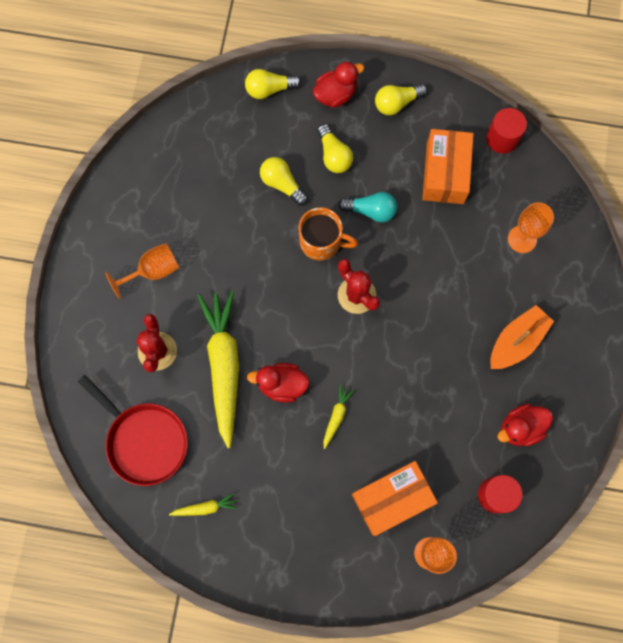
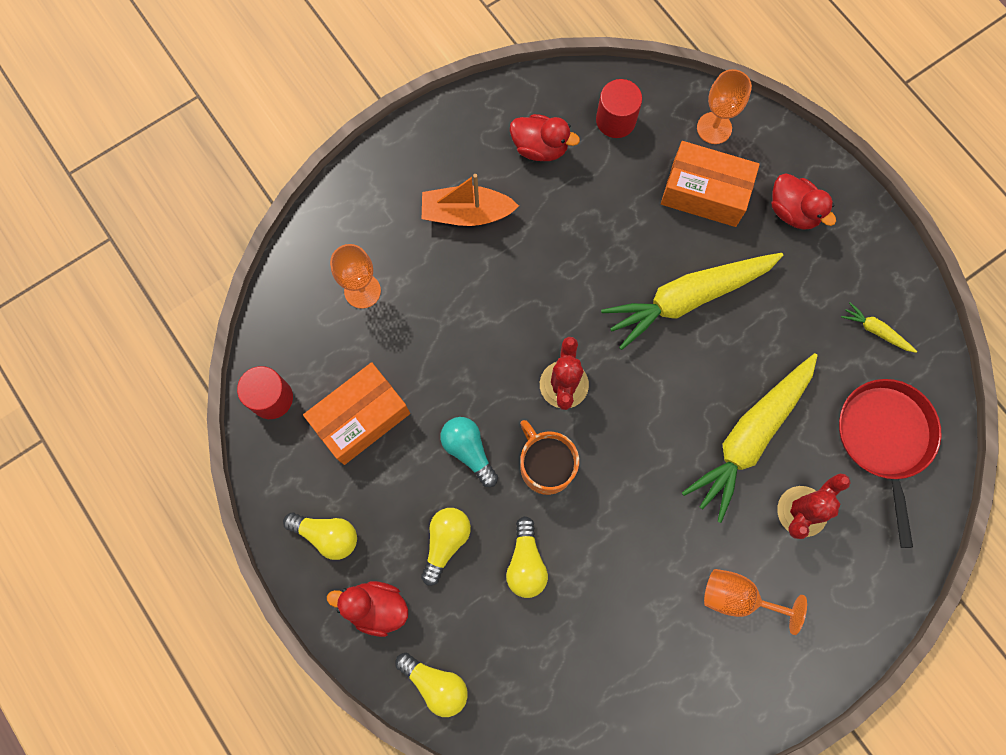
camera: 135 degrees left, 0 degrees up
red duck [247,363,310,402] -> red duck moved to [772,173,836,230]
yellow carrot [324,384,354,449] -> yellow carrot [601,253,783,350], size x2.40

